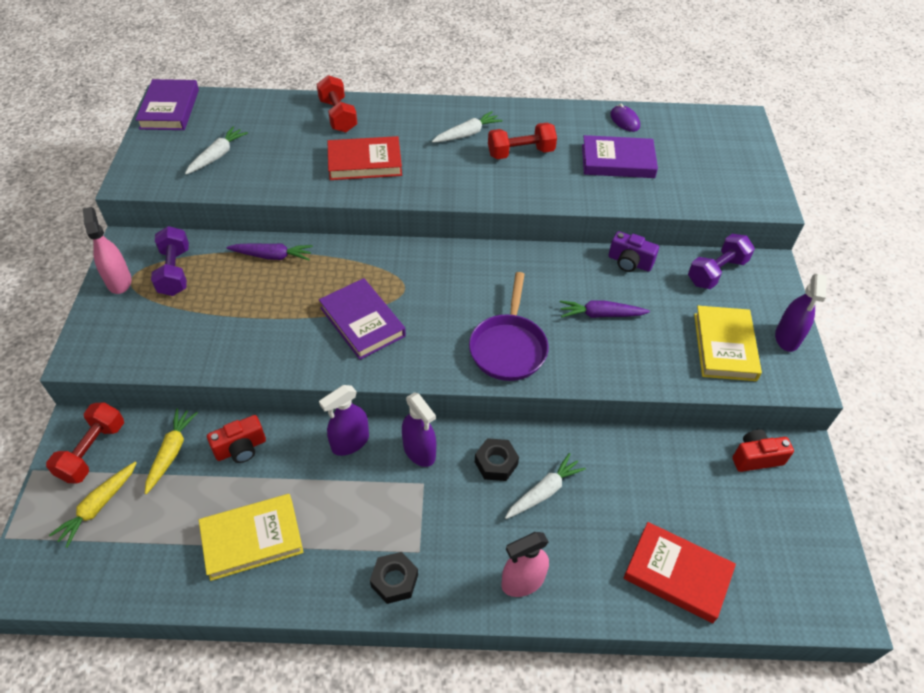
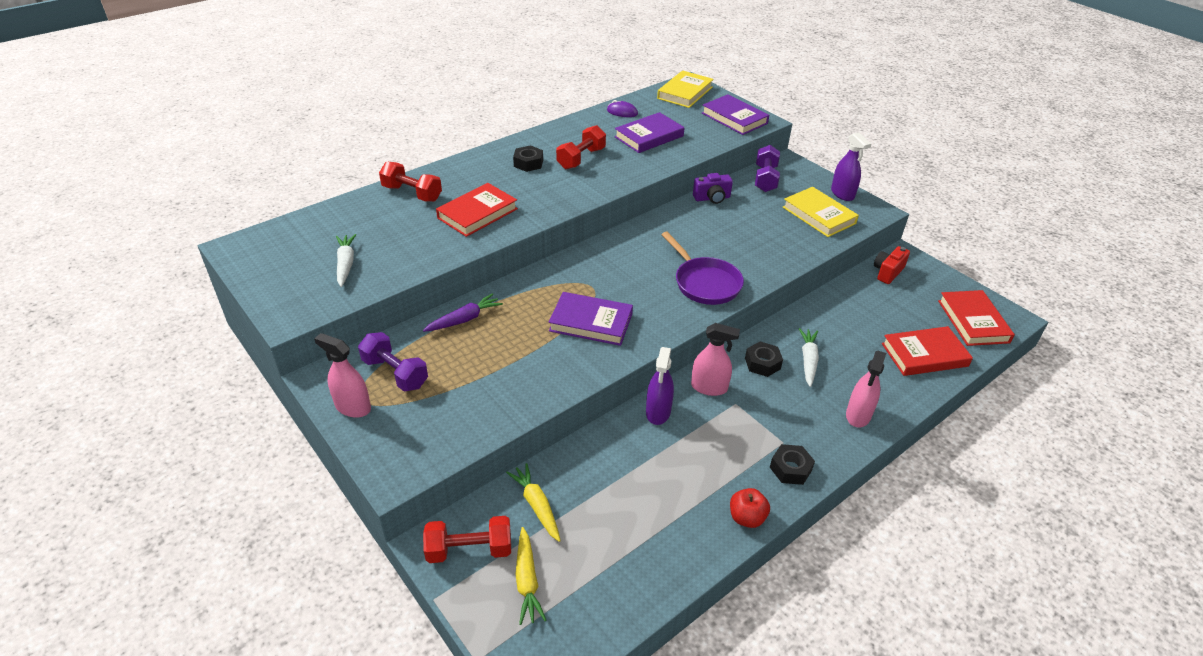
camera: 40 degrees left, 10 degrees down
red dumbbell [46,402,124,483] -> red dumbbell turned 75 degrees counterclockwise [423,516,511,563]
purple book [135,79,199,130] -> purple book moved to [702,94,769,135]
yellow book [199,494,304,581] -> yellow book moved to [657,70,714,108]
red camera [207,415,266,463] -> none
purple spray bottle [402,392,436,467] -> pink spray bottle [691,323,740,396]
white carrot [432,111,503,143] -> black nut [513,145,543,172]
purple carrot [560,300,650,318] -> none
none -> red apple [730,488,770,528]
none -> red book [938,290,1015,346]

